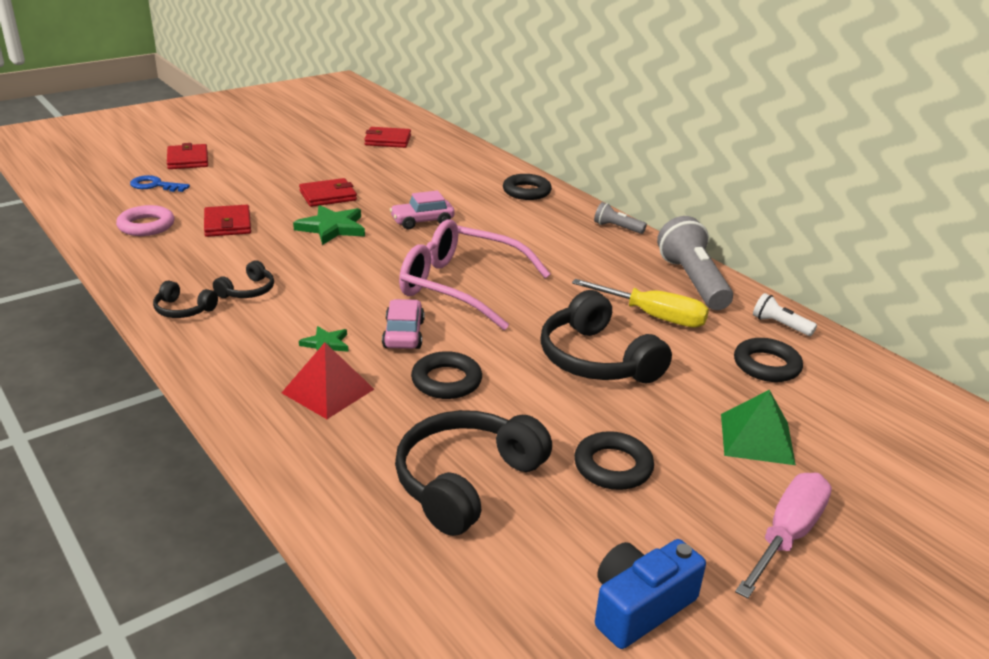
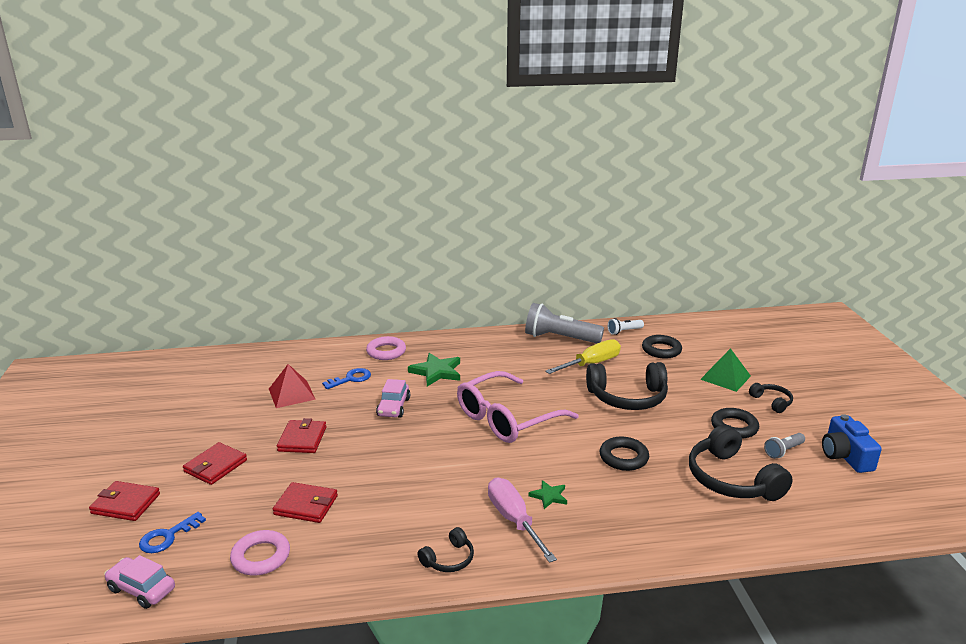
camera: 60 degrees left, 5 degrees down
black headphones [213,260,274,298] -> black headphones moved to [749,383,793,413]
red pyramid [282,343,374,419] -> red pyramid moved to [269,364,316,408]
green star [293,205,365,245] -> green star moved to [408,353,460,386]
red wallet [364,127,411,148] -> red wallet moved to [183,442,247,485]
pink car [382,299,425,349] -> pink car moved to [104,555,175,609]
black ring [503,174,552,200] -> pink ring [366,336,406,360]
grey flashlight [594,202,647,234] -> grey flashlight moved to [764,433,805,459]
pink screwdriver [735,472,832,599] -> pink screwdriver moved to [488,478,557,563]
none -> blue key [322,368,371,389]

